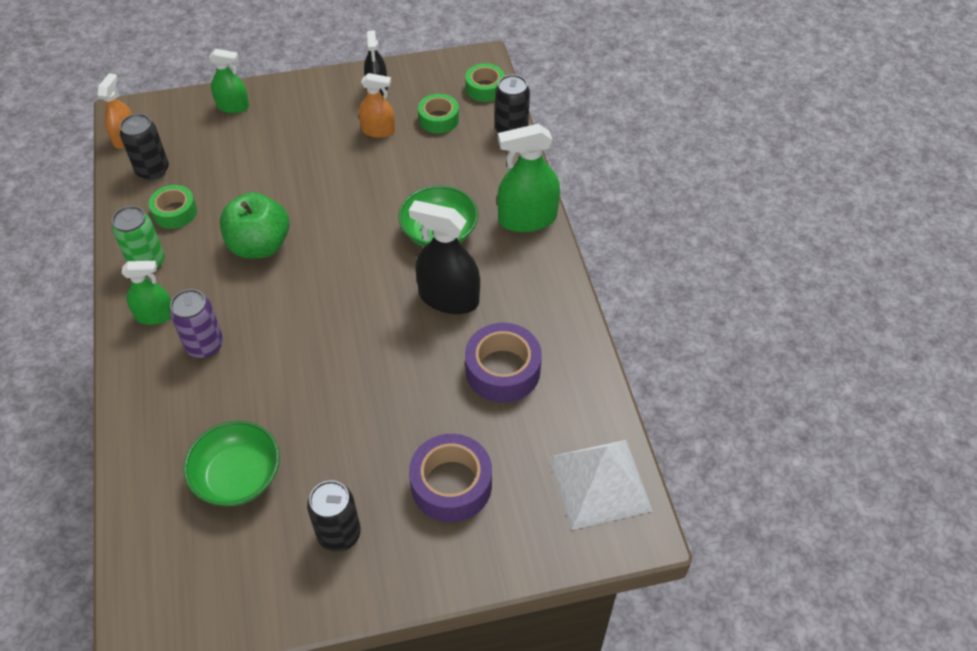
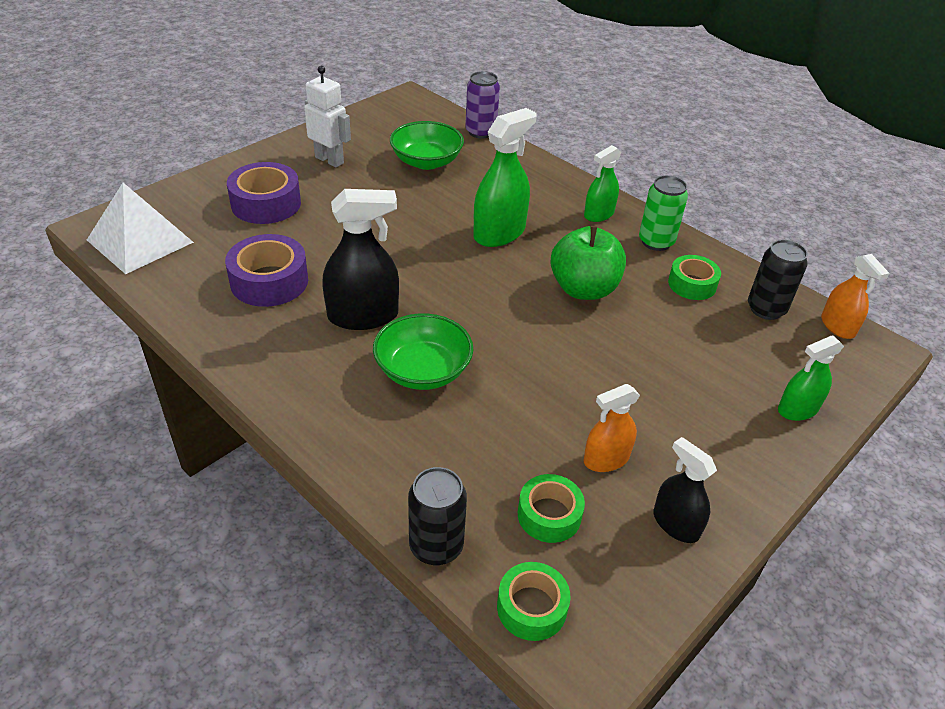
camera: 145 degrees right, 10 degrees down
purple can [170,289,223,358] -> purple can moved to [465,71,500,138]
black can [307,481,361,552] -> white robot [304,66,351,167]
green spray bottle [497,124,560,232] -> green spray bottle moved to [473,108,537,247]

